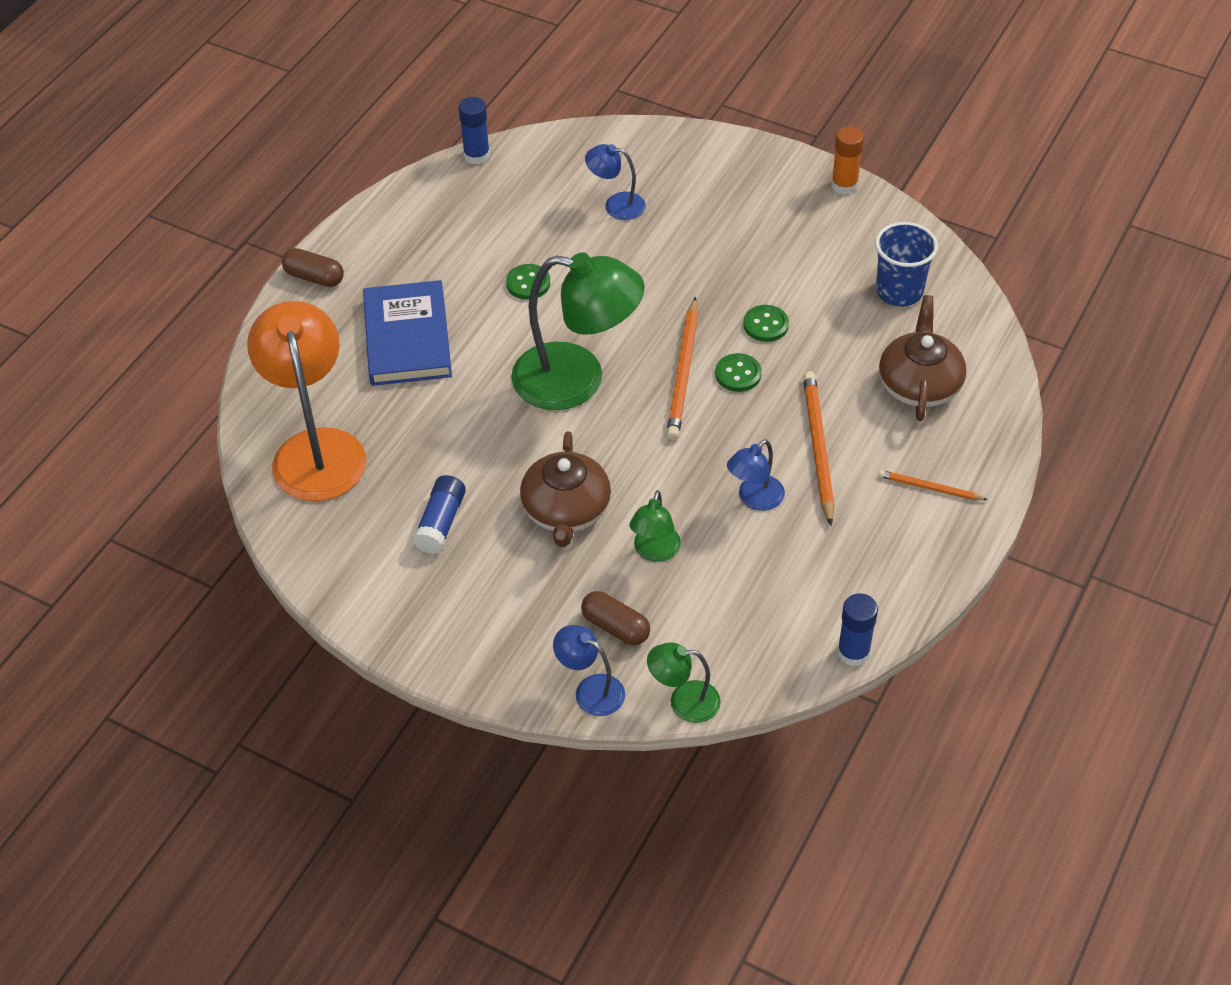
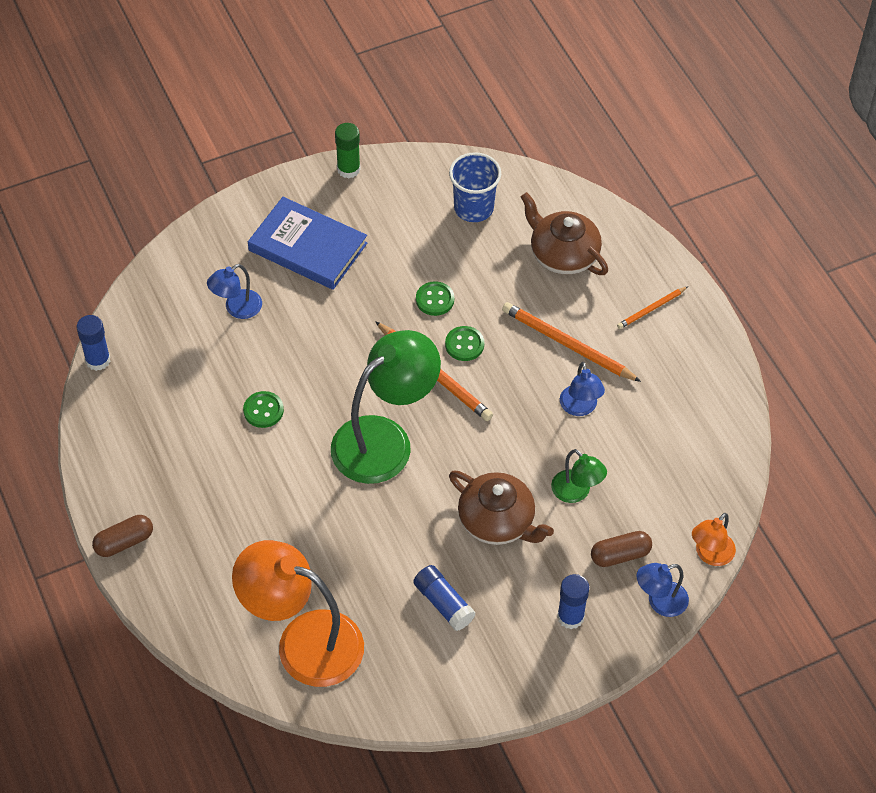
camera: 55 degrees left, 5 degrees up
blue book [363,280,452,386] -> blue book moved to [248,197,367,290]
green lamp [647,643,721,723] -> orange lamp [692,513,736,566]
orange glue stick [831,126,864,194] -> green glue stick [335,123,360,178]
blue glue stick [837,593,878,666] -> blue glue stick moved to [557,574,589,629]

